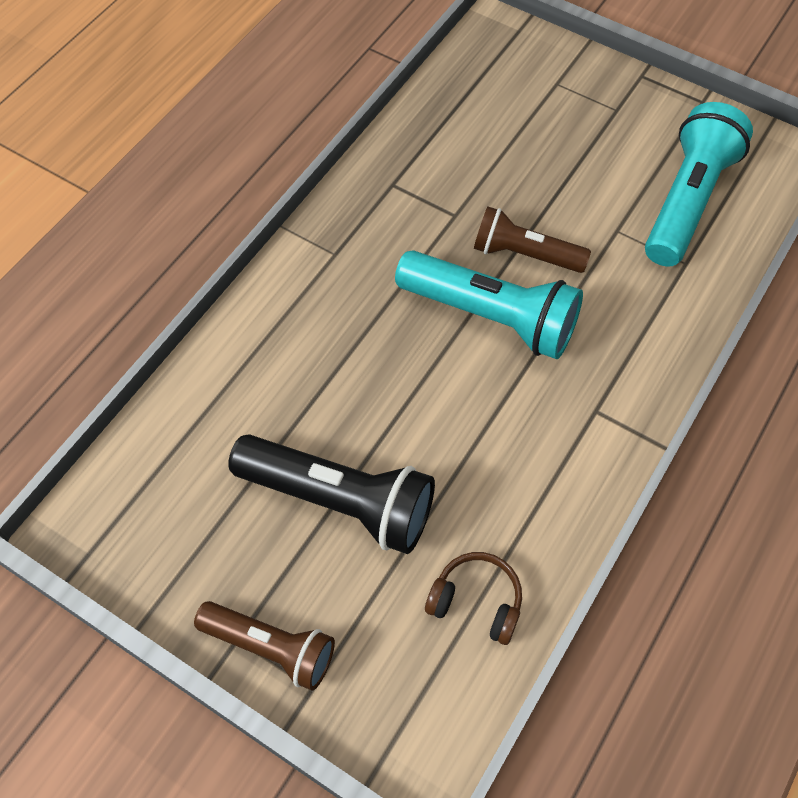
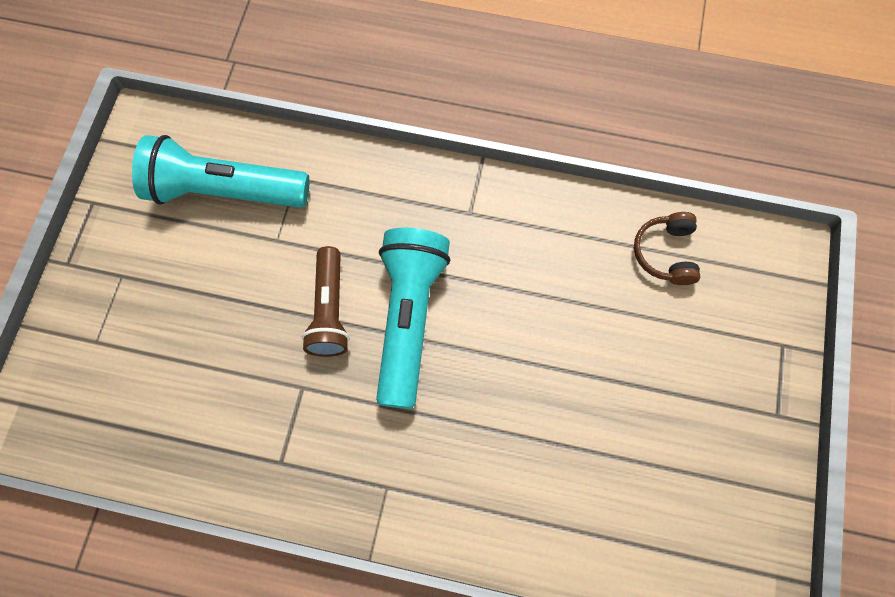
camera: 110 degrees left, 10 degrees up
brown flashlight [194,601,335,691] -> none
black flashlight [228,434,435,554] -> none

